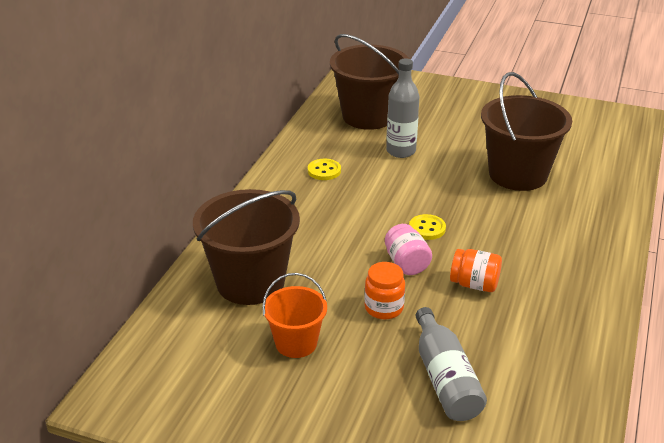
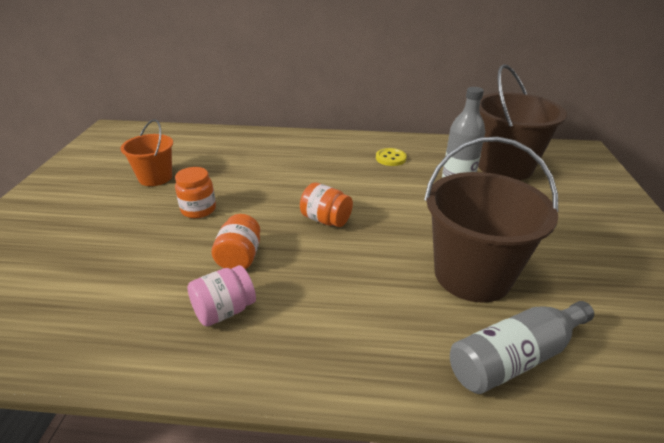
camera: 75 degrees right, 0 degrees up
brown bucket [193,189,300,305] -> none
pink jar [385,224,432,275] -> pink jar moved to [187,265,256,327]
yellow button [409,214,446,240] -> orange jar [300,183,353,227]
grey bottle [416,307,487,421] -> grey bottle moved to [450,301,594,394]

